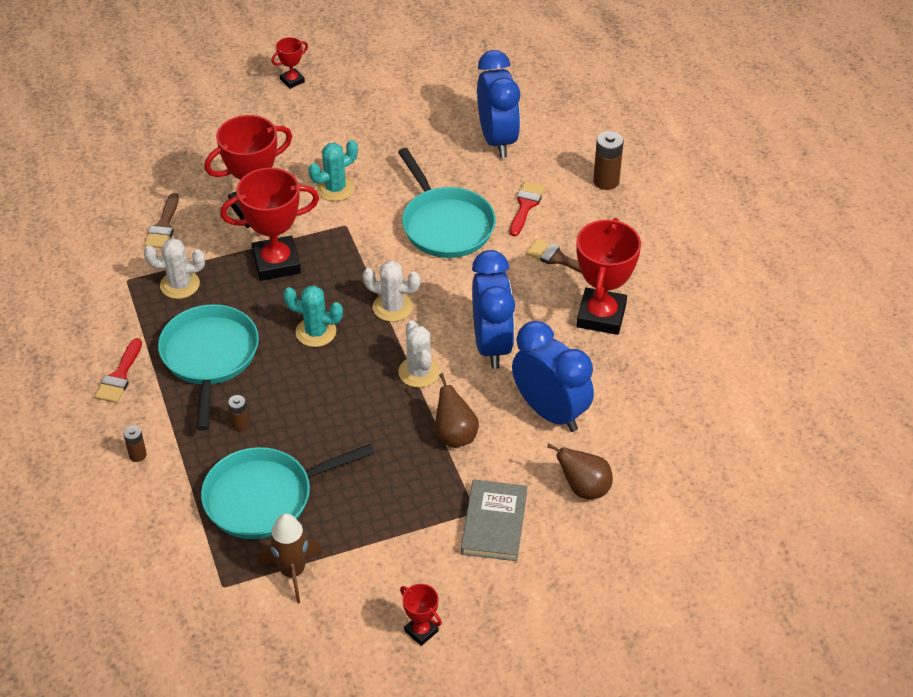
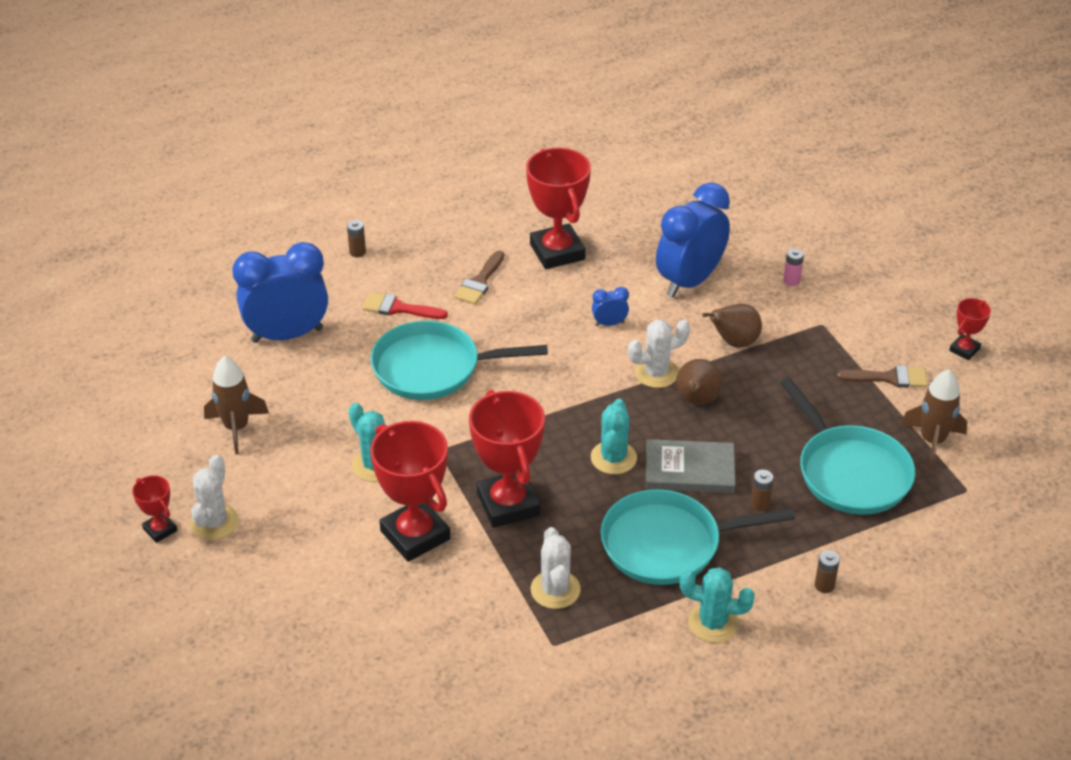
camera: 95 degrees left, 5 degrees down
red brush [95,338,142,403] -> turquoise cactus [680,567,755,643]
brown brush [145,193,179,248] -> brown brush moved to [837,365,928,388]
white cactus [363,261,420,322] -> white cactus moved to [190,454,239,540]
turquoise pan [398,148,496,258] -> turquoise pan turned 150 degrees counterclockwise [370,320,548,400]
grey book [461,479,527,561] -> grey book moved to [646,439,735,493]
blue clock [472,250,515,369] -> blue clock [592,287,629,326], size x0.42
brown pear [547,444,613,499] -> brown pear moved to [676,359,723,405]
red trophy [576,218,641,335] -> red trophy turned 60 degrees clockwise [526,148,591,269]
brown battery [593,131,624,190] -> brown battery [347,220,366,257], size x0.58
none -> brown rocket [204,356,269,454]
none -> pink battery [783,248,804,286]

